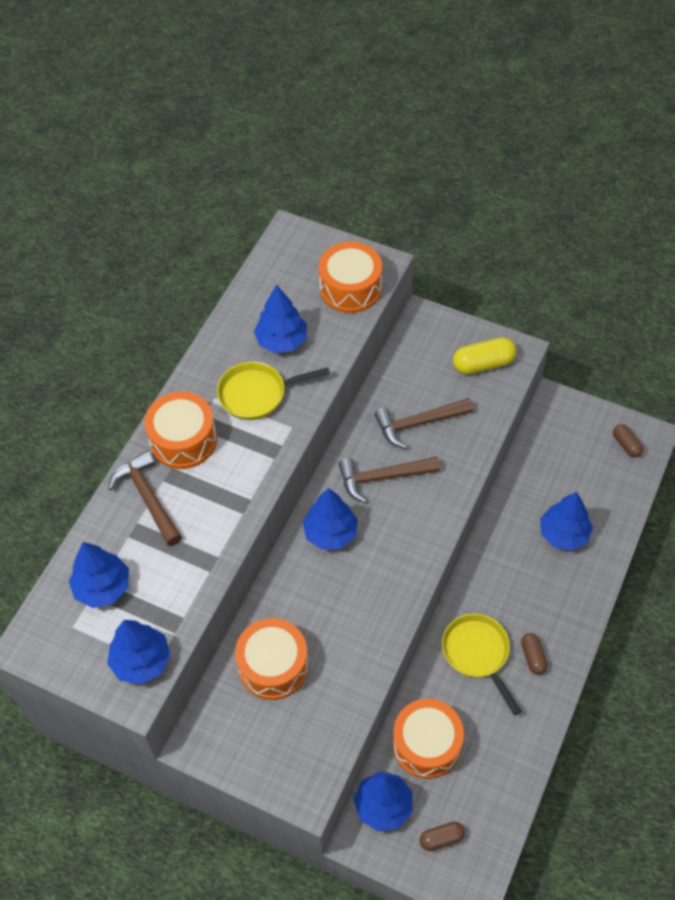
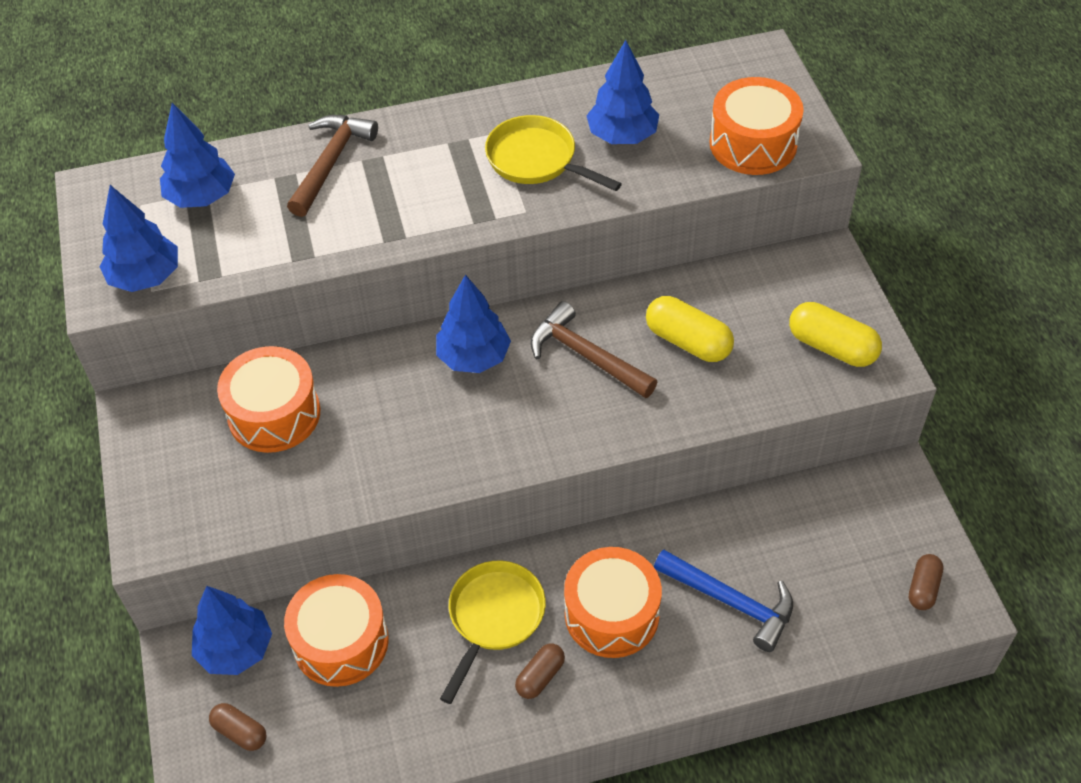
camera: 50 degrees right, 5 degrees down
orange drum [144,391,217,469] -> orange drum moved to [564,547,662,658]
brown hammer [375,398,473,449] -> yellow capsule [646,296,734,362]
blue tree [540,492,593,551] -> blue hammer [654,549,793,652]

